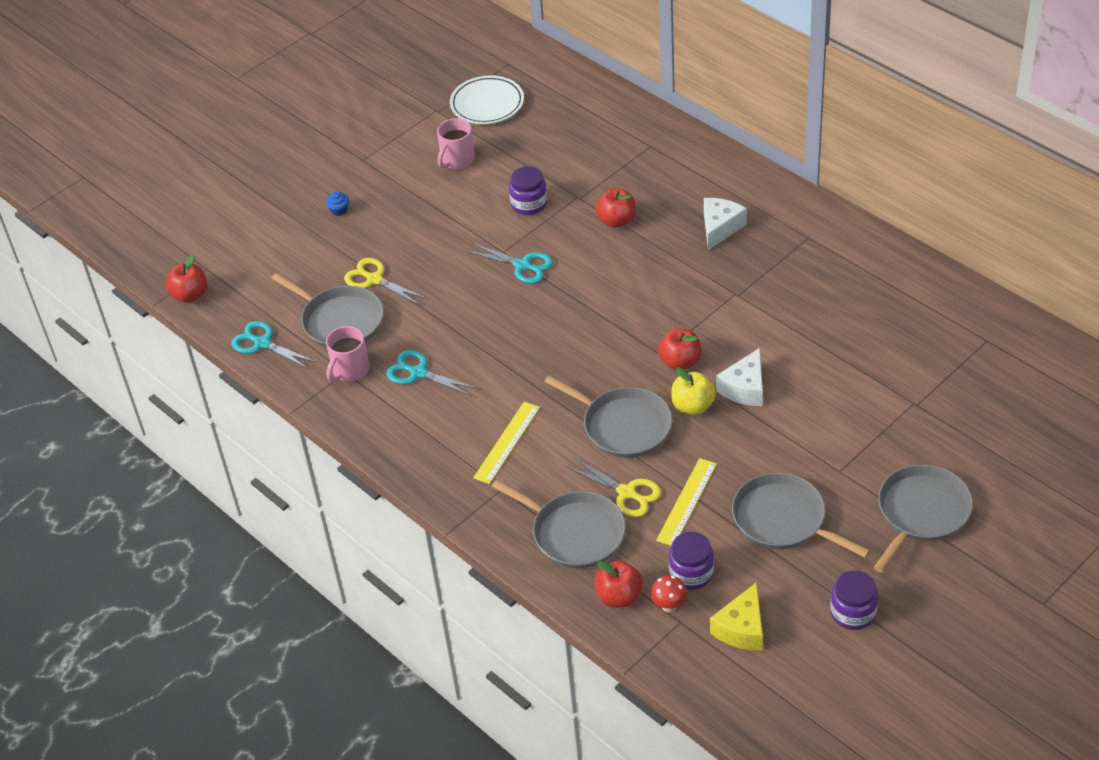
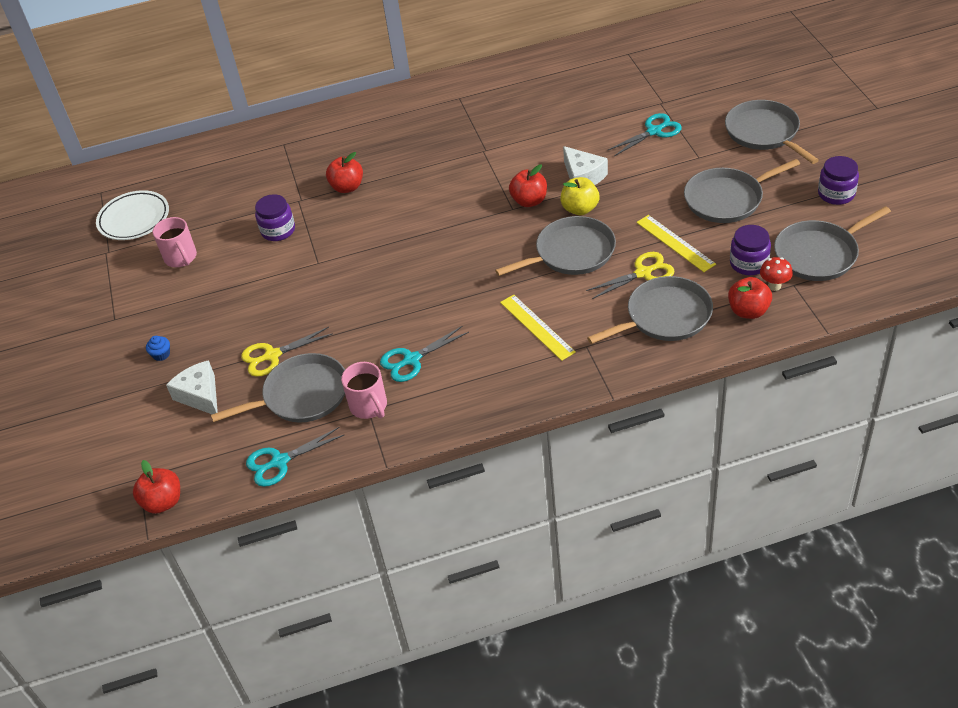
camera: 60 degrees left, 0 degrees up
turquoise scissors [466,242,553,284] -> turquoise scissors moved to [607,113,682,156]
white cheese [704,198,747,250] -> white cheese moved to [166,360,218,414]
yellow cheese [710,582,763,650] -> grey pan [774,206,891,281]

